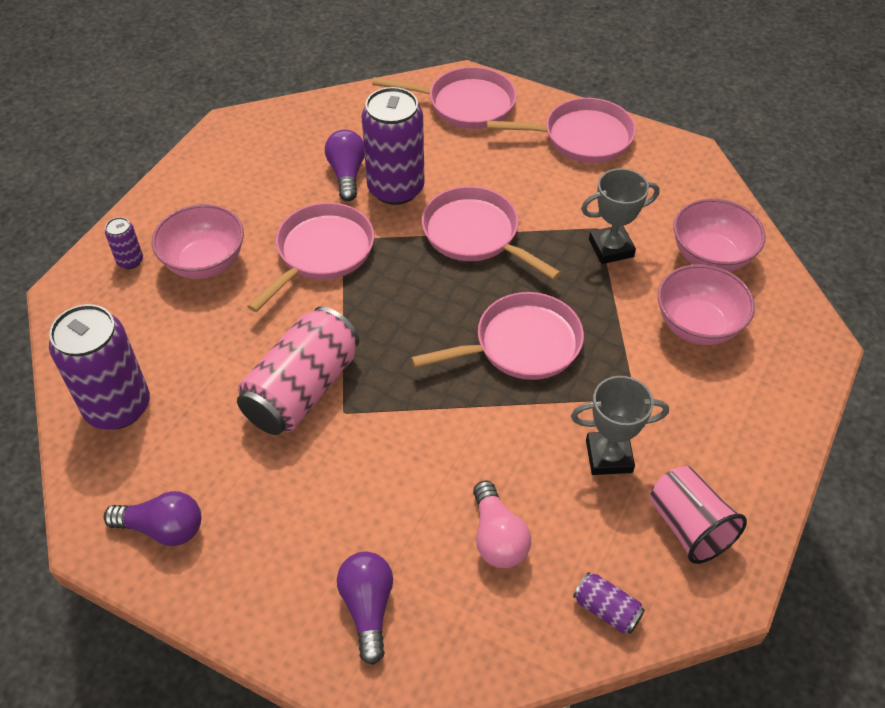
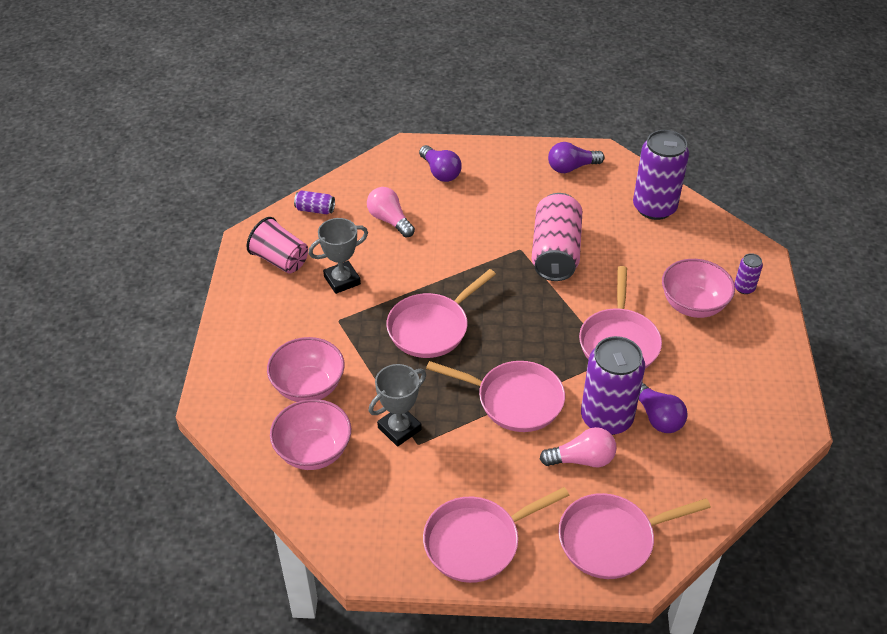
camera: 155 degrees right, 5 degrees down
none -> pink light bulb [540,427,617,467]

